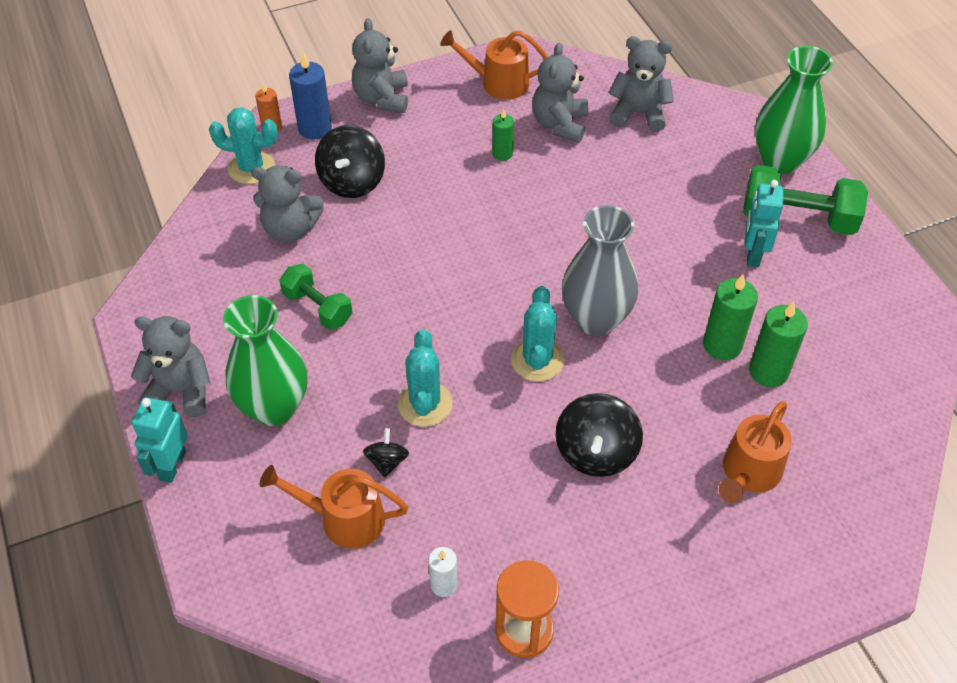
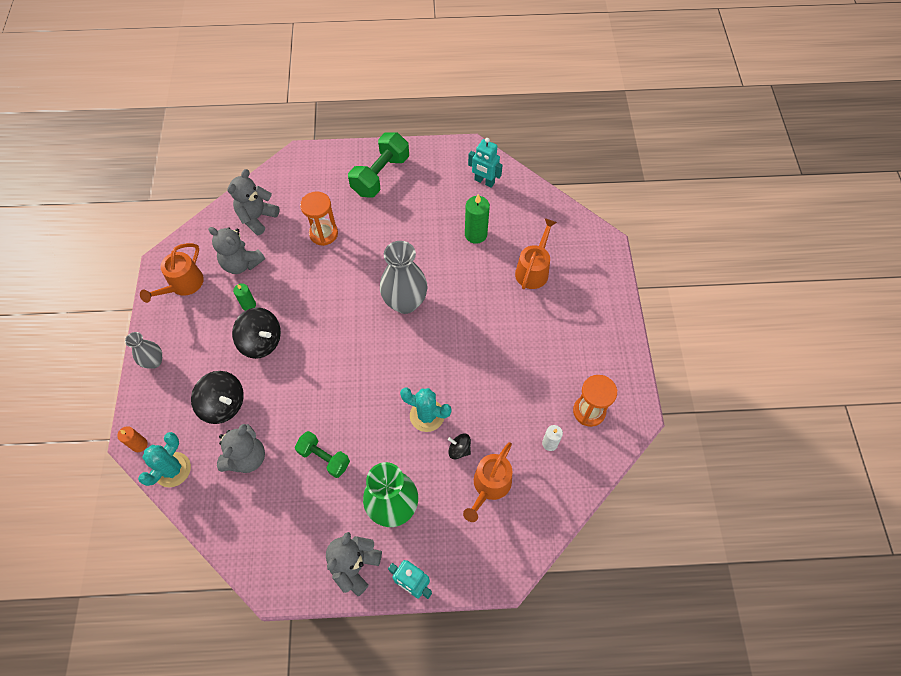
camera: 70 degrees left, 10 degrees up
green dumbbell [279,264,353,330] -> green dumbbell turned 60 degrees clockwise [295,431,350,478]
blue candle [289,52,332,140] -> none
grey teddy bear [352,18,408,113] -> grey vase [125,332,162,369]
turquoise cactus [511,286,564,382] -> none
black spinning top [556,393,643,477] -> black spinning top moved to [232,307,281,359]
green candle [703,274,758,360] -> none
orange watering can [719,401,792,503] -> orange watering can turned 120 degrees counterclockwise [515,218,557,289]
turquoise robot [745,180,784,267] -> turquoise robot moved to [468,138,502,188]
green vase [755,46,833,174] -> none
none -> orange hourglass [300,191,338,246]

